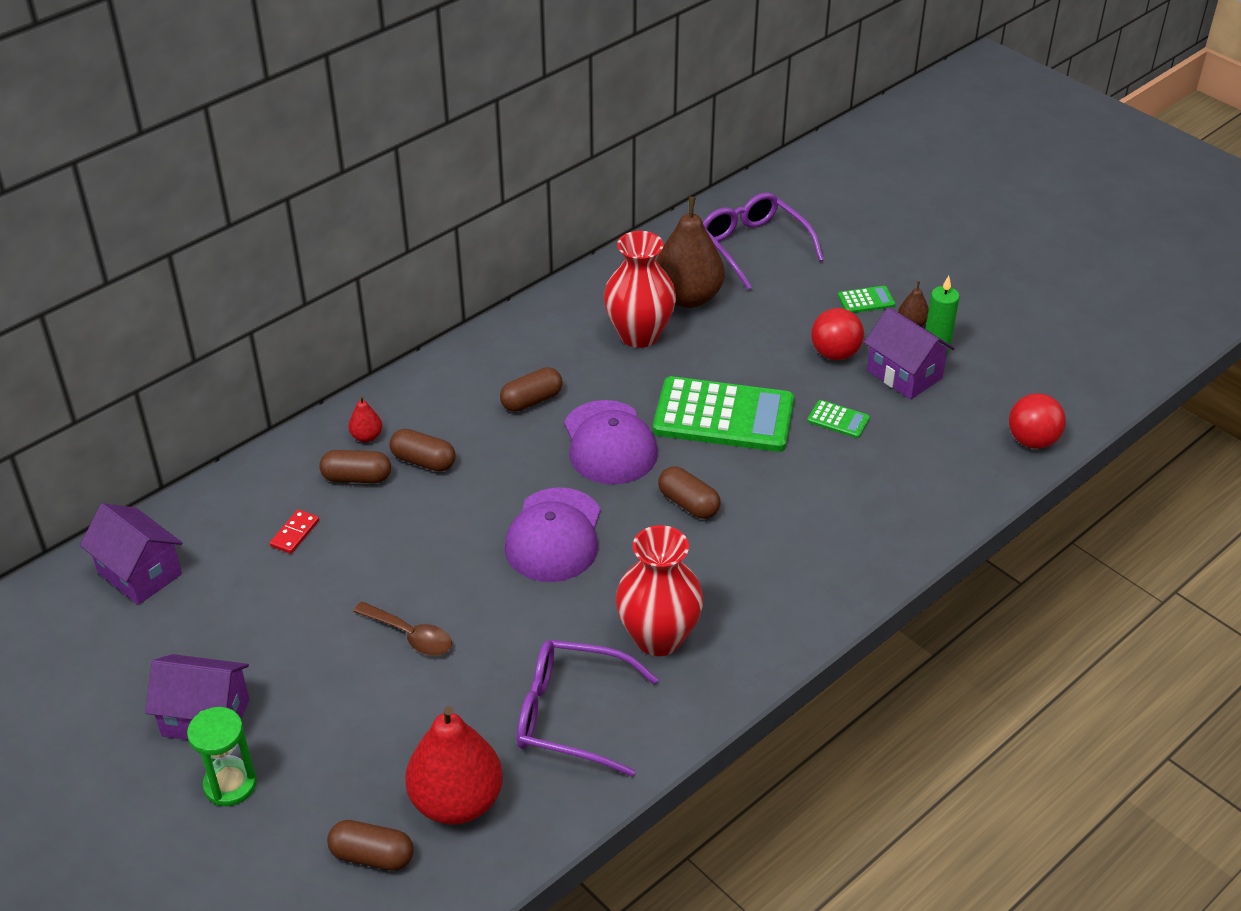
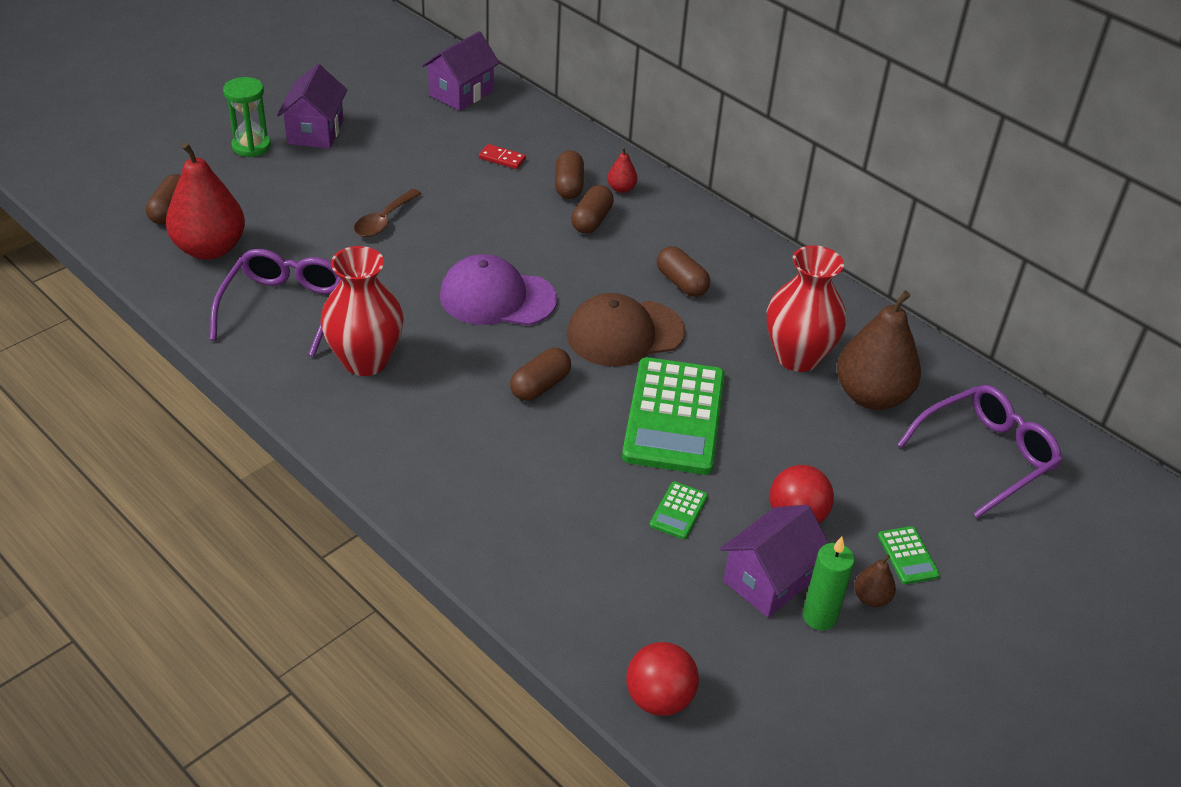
camera: 85 degrees right, 0 degrees up
purple cap [564,400,658,484] -> brown cap [567,293,685,367]

